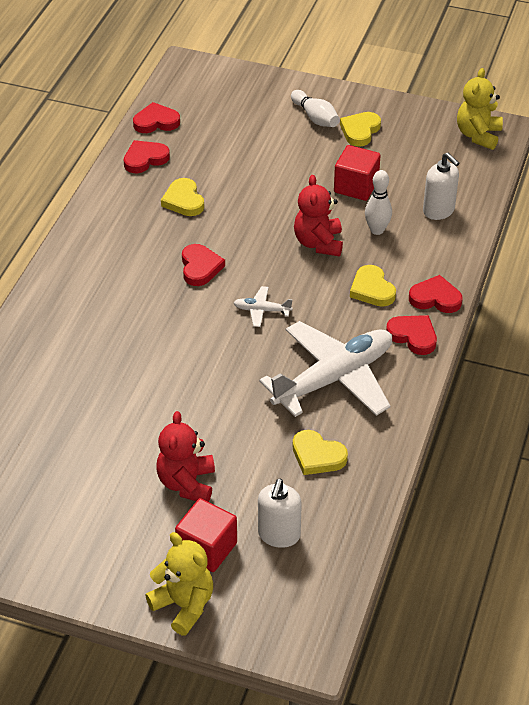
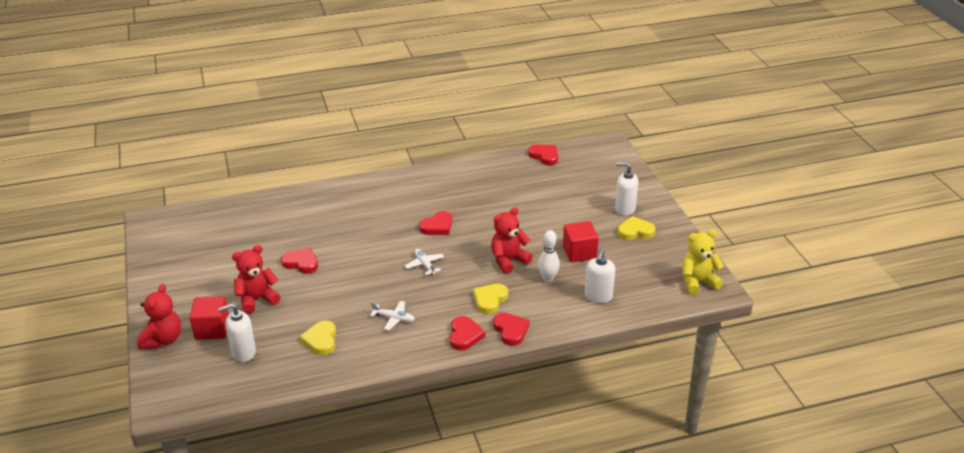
camera: 55 degrees right, 10 degrees down
red heart [124,140,170,173] -> red heart moved to [281,247,318,274]
yellow teddy bear [145,532,213,636] -> red teddy bear [137,284,181,349]
yellow heart [161,178,204,216] -> none
white plane [259,321,392,417] -> white plane [370,301,415,330], size x0.41
white bowling pin [291,90,340,127] -> white soap dispenser [615,162,638,216]

